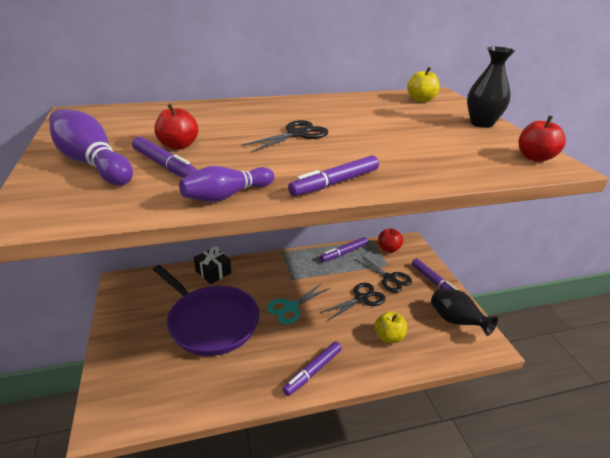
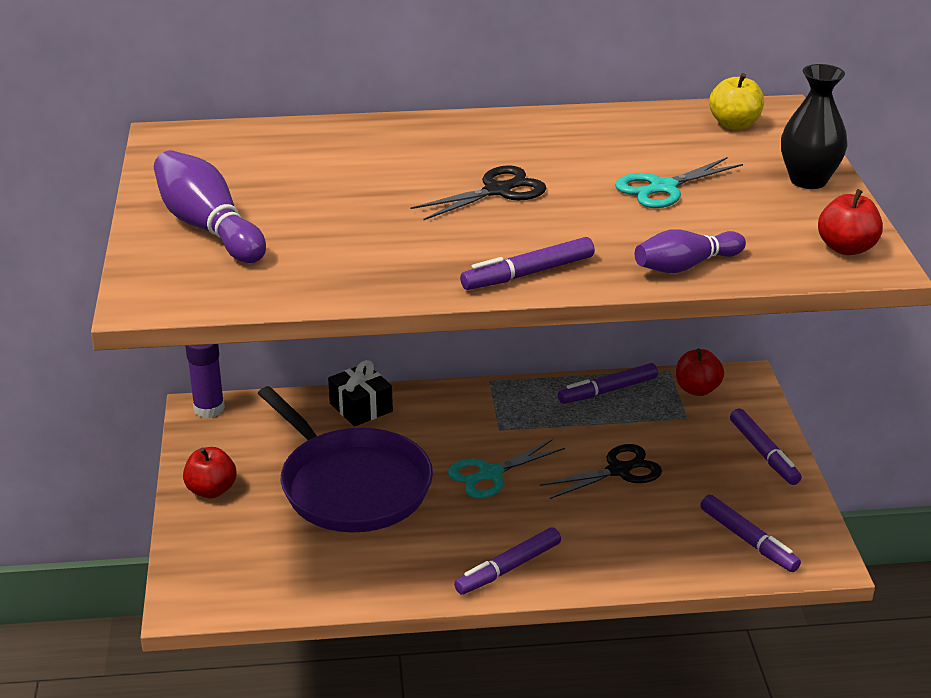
camera: 10 degrees right, 0 degrees up
purple marker [132,137,198,178] -> purple marker moved to [700,495,801,572]
red apple [154,104,198,150] -> red apple moved to [183,447,236,498]
purple bowling pin [179,166,274,202] -> purple bowling pin moved to [635,229,746,273]
black scissors [354,255,412,293] -> none
yellow apple [375,311,407,343] -> none
black vase [431,289,498,336] -> none
none -> purple glue stick [185,344,225,418]
none -> turquoise scissors [615,157,743,208]

